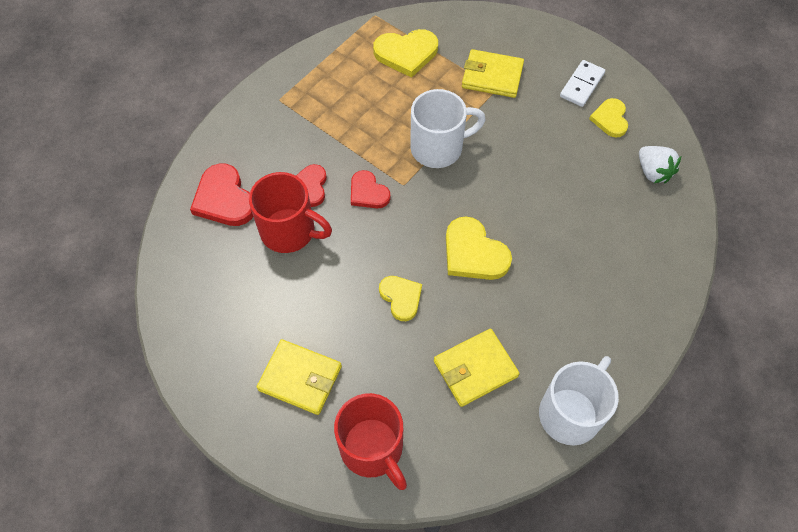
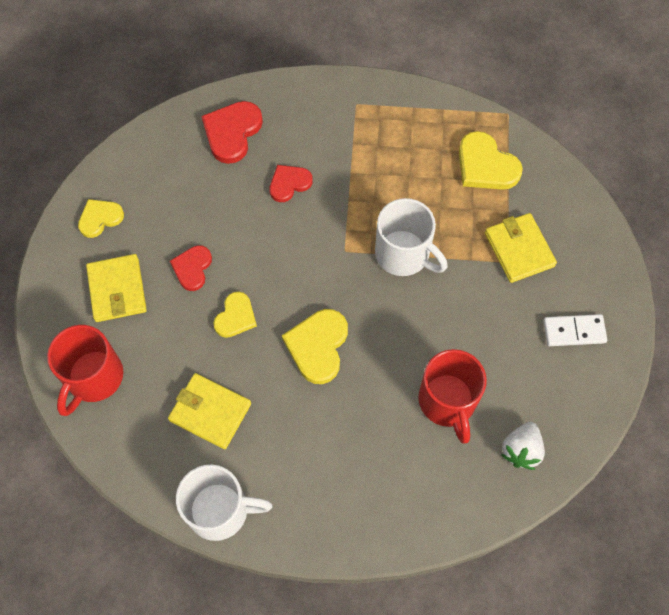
camera: 55 degrees right, 5 degrees up
red mug [249,172,332,253] -> red mug moved to [418,349,487,444]
red heart [351,170,391,208] -> red heart moved to [170,245,212,291]
yellow heart [589,98,628,138] -> yellow heart moved to [78,199,124,238]

